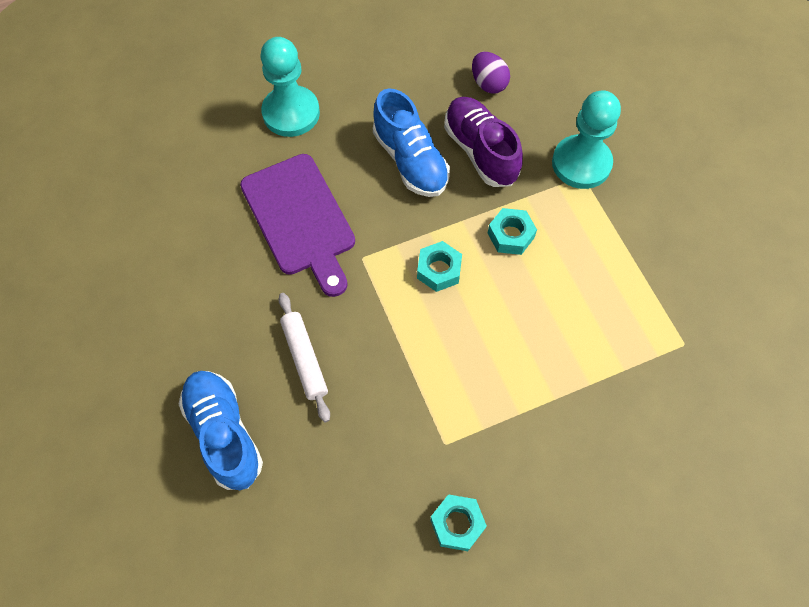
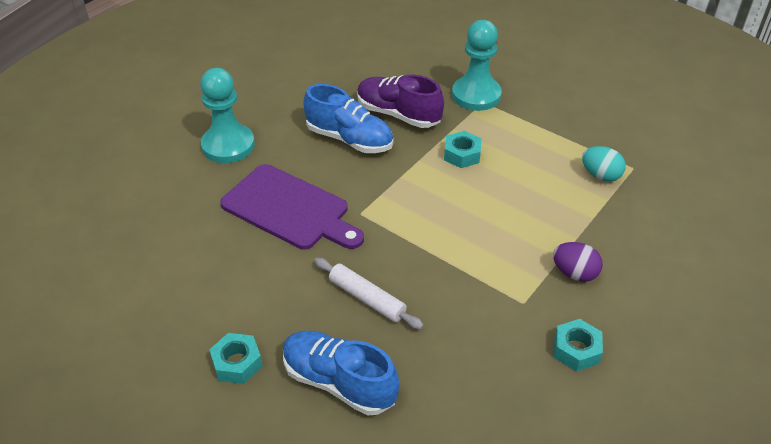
camera: 30 degrees left, 20 degrees down
turquoise nut [417,241,462,292] -> turquoise nut moved to [209,333,263,384]
purple egg [472,52,510,93] -> purple egg moved to [553,242,603,282]
none -> turquoise egg [582,146,626,182]

